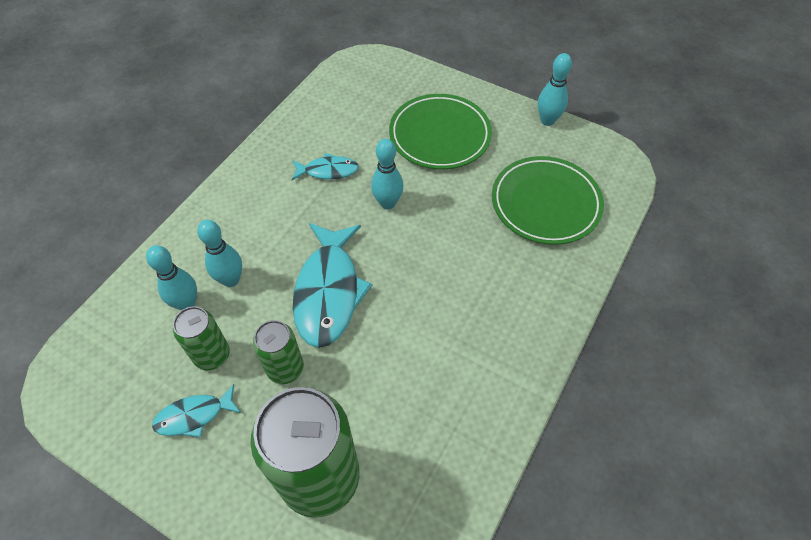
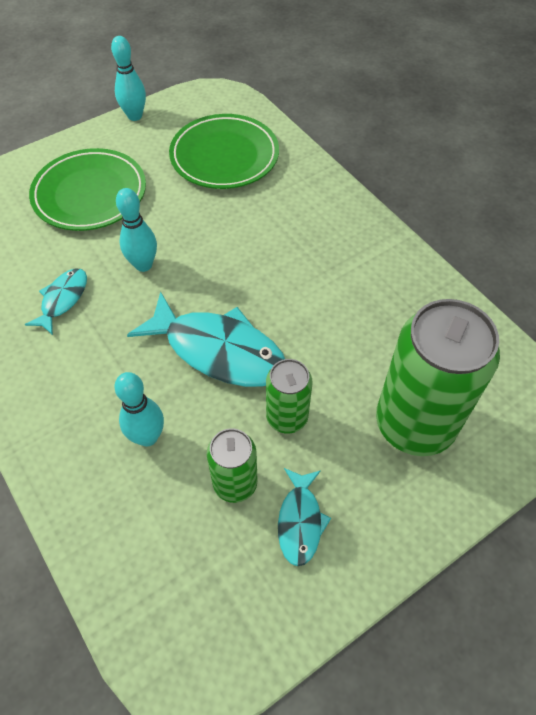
camera: 65 degrees left, 0 degrees up
turquoise bowling pin [146,245,197,310] -> none

